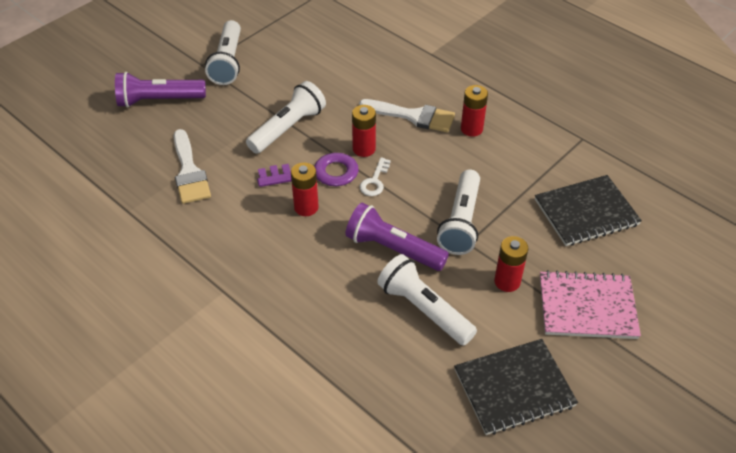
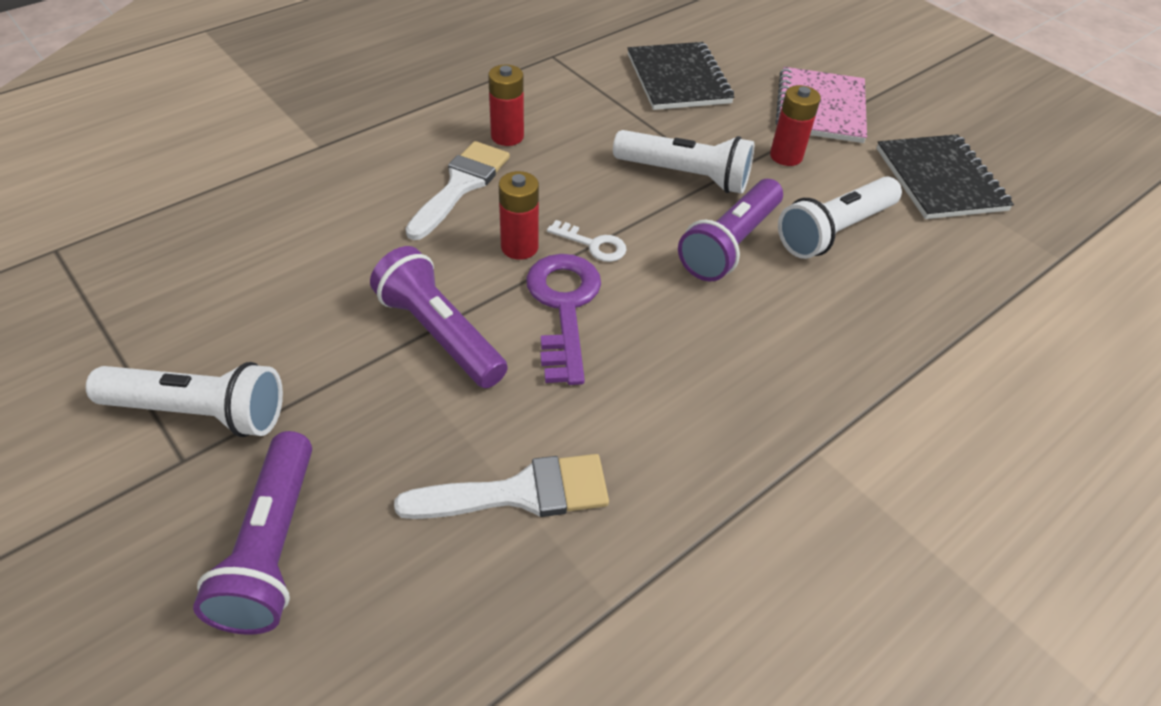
camera: 85 degrees left, 0 degrees up
white flashlight [246,81,326,154] -> purple flashlight [370,246,508,388]
red battery [291,162,319,216] -> none

